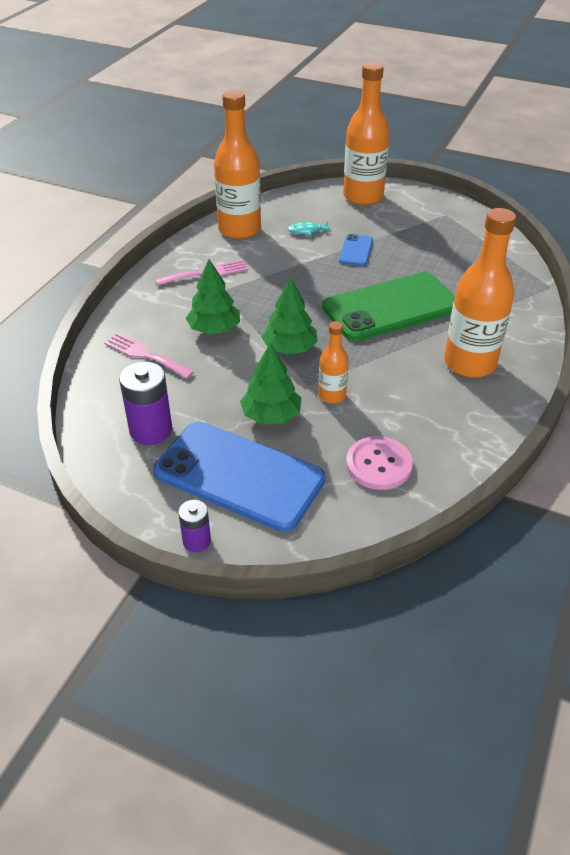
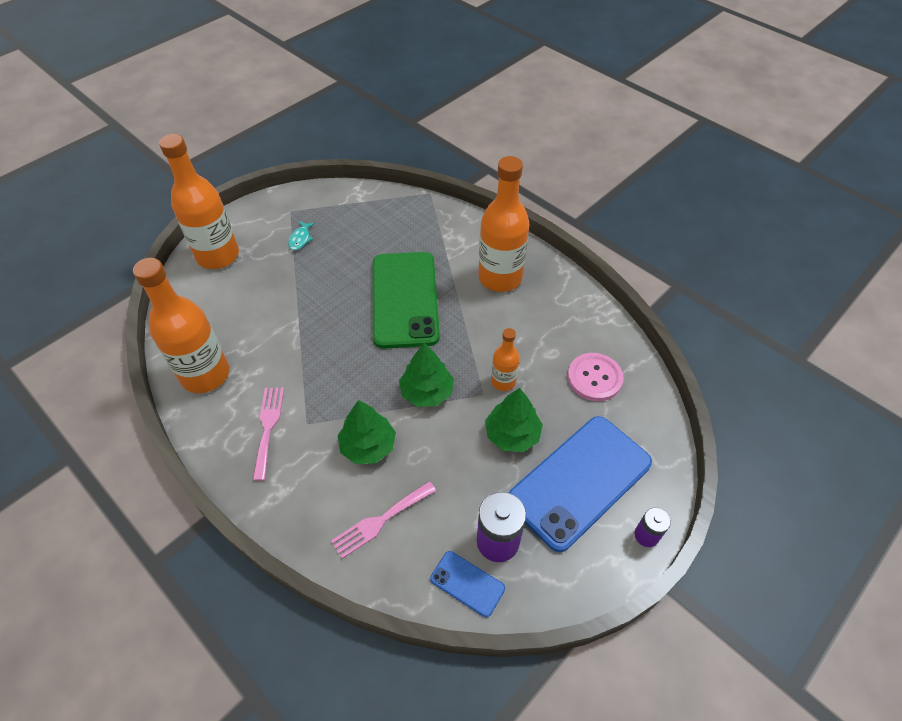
camera: 70 degrees left, 10 degrees up
turquoise fish [288,222,331,236] -> turquoise fish moved to [288,221,315,251]
blue phone [339,234,373,266] -> blue phone moved to [430,551,505,617]

